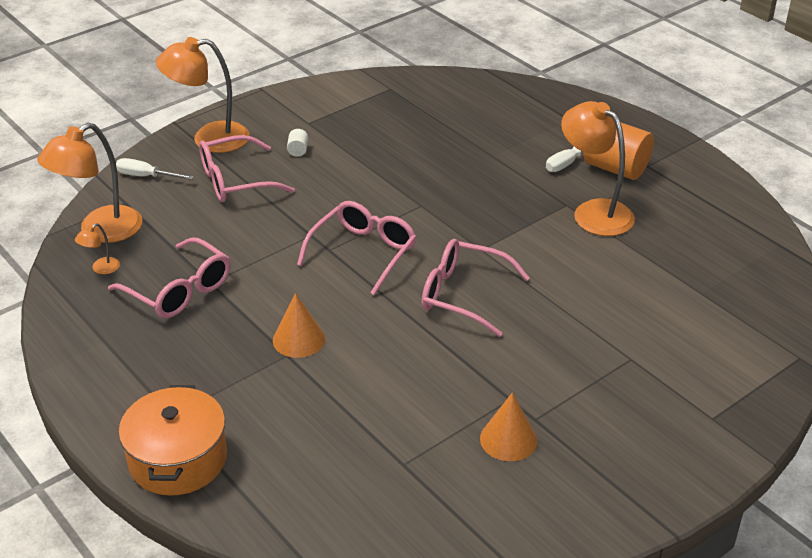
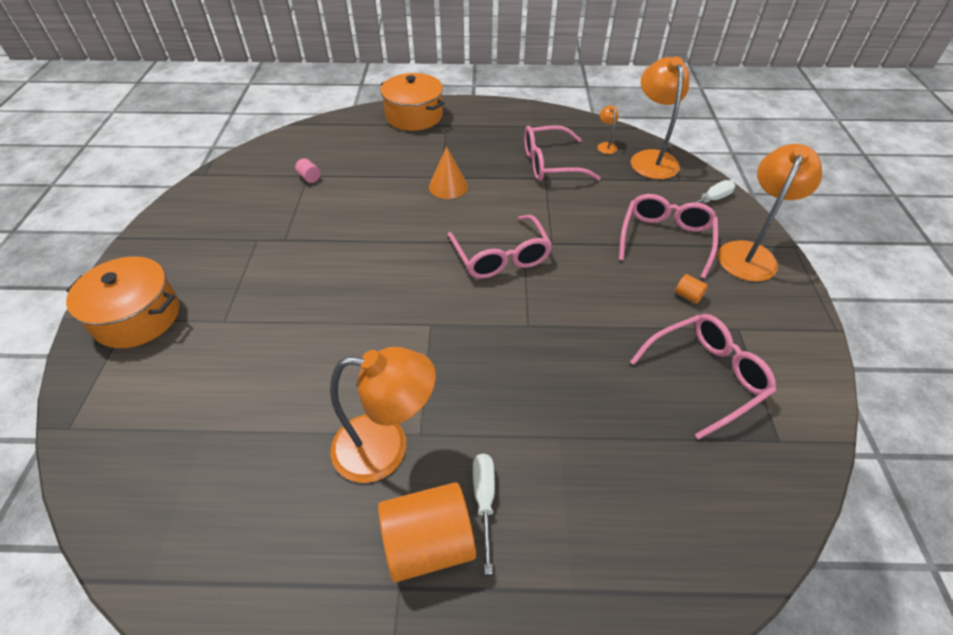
camera: 130 degrees right, 10 degrees up
white cylinder [287,129,308,157] -> orange cylinder [675,274,708,304]
pink glasses [422,239,530,337] -> pink glasses moved to [630,314,776,440]
orange cone [480,392,537,461] -> none
none -> orange pot [66,256,179,348]
none -> pink cylinder [295,158,320,183]

